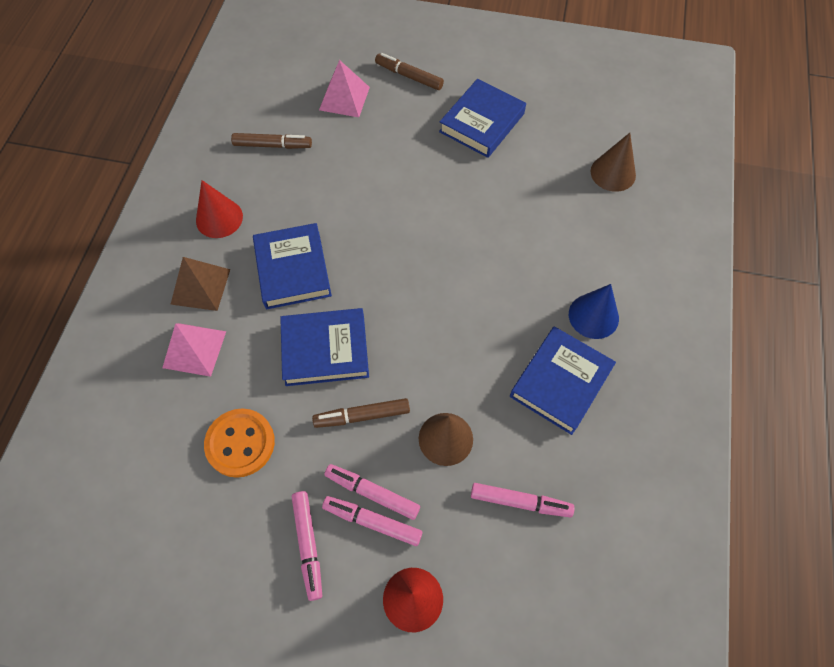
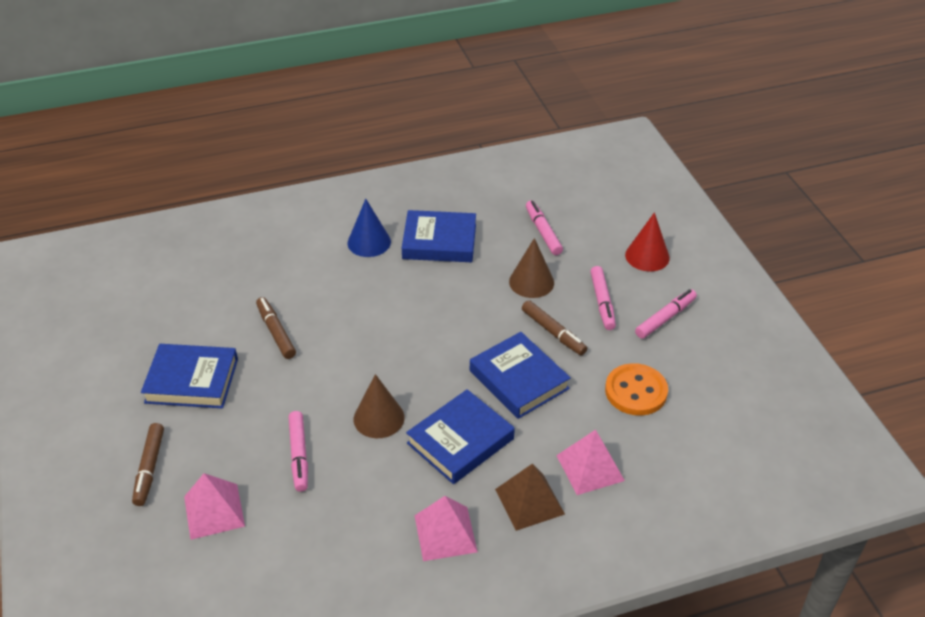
camera: 120 degrees left, 20 degrees down
red cone [196,180,243,238] -> pink pyramid [415,496,478,561]
brown marker [231,133,312,149] -> brown marker moved to [256,297,296,359]
pink marker [322,496,423,546] -> pink marker moved to [289,411,308,492]
brown cone [591,133,636,192] -> brown cone moved to [354,374,405,438]

